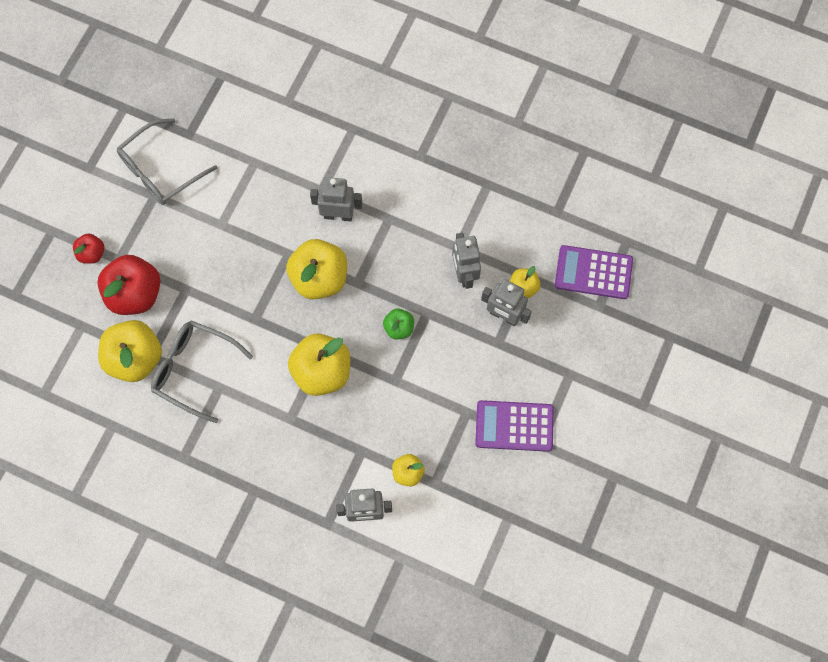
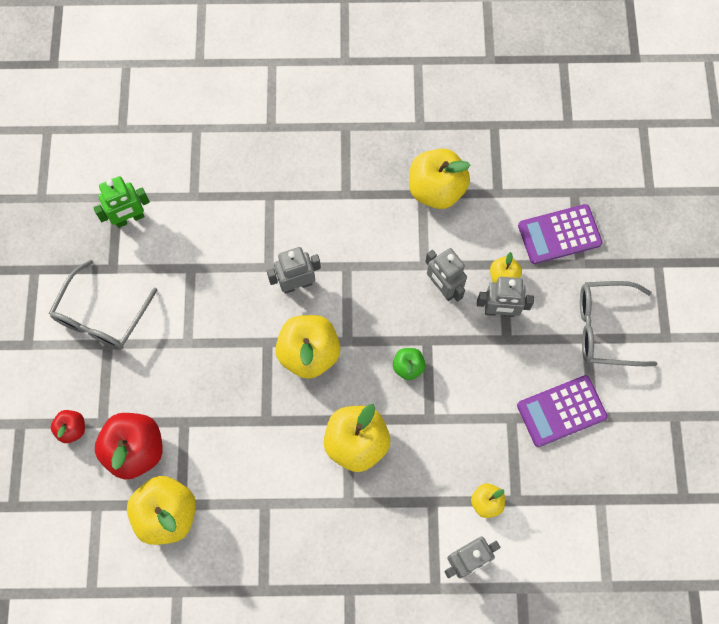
camera: 25 degrees left, 0 degrees up
grey glasses [151,320,253,423] -> grey glasses moved to [580,281,657,366]
none -> green robot [93,176,150,228]
none -> yellow apple [409,149,470,209]

